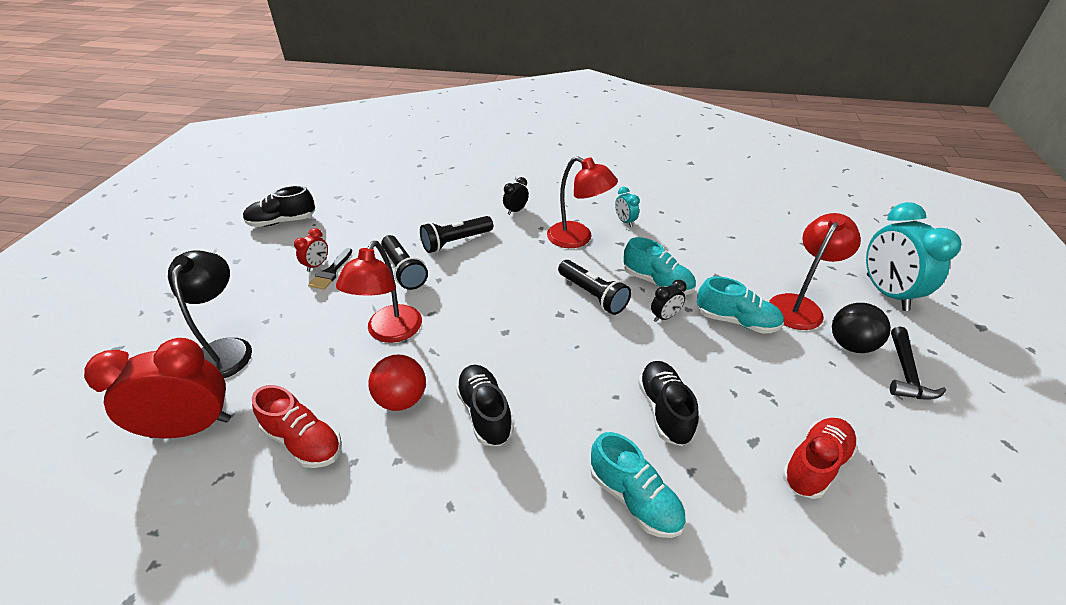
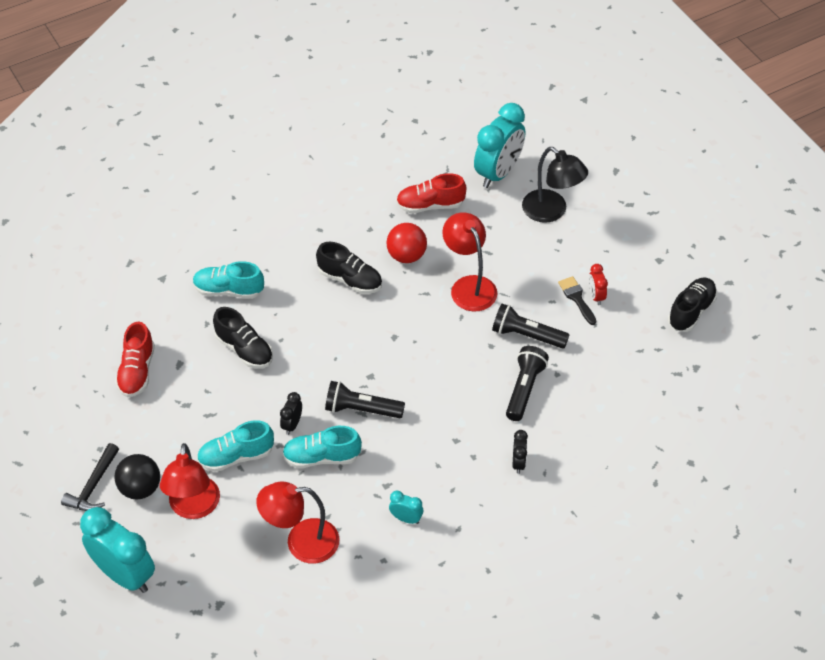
camera: 140 degrees right, 10 degrees up
red clock [84,338,231,438] -> turquoise clock [474,103,525,188]
red lamp [547,156,618,248] -> red lamp moved to [256,482,339,564]
black hammer [890,327,946,400] -> black hammer turned 135 degrees counterclockwise [61,443,119,511]

